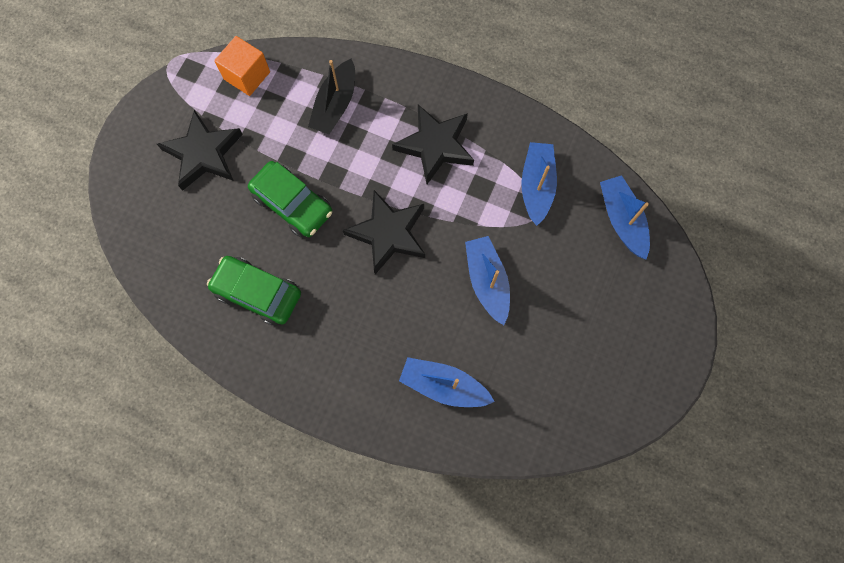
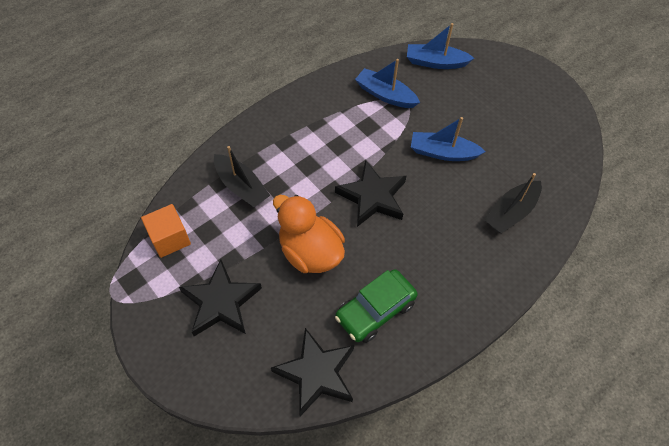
camera: 65 degrees left, 15 degrees down
green car [248,161,332,238] -> orange duck [273,195,345,273]
black star [392,105,474,184] -> black star moved to [271,328,354,416]
blue boat [399,357,495,407] -> black boat [485,173,542,233]

